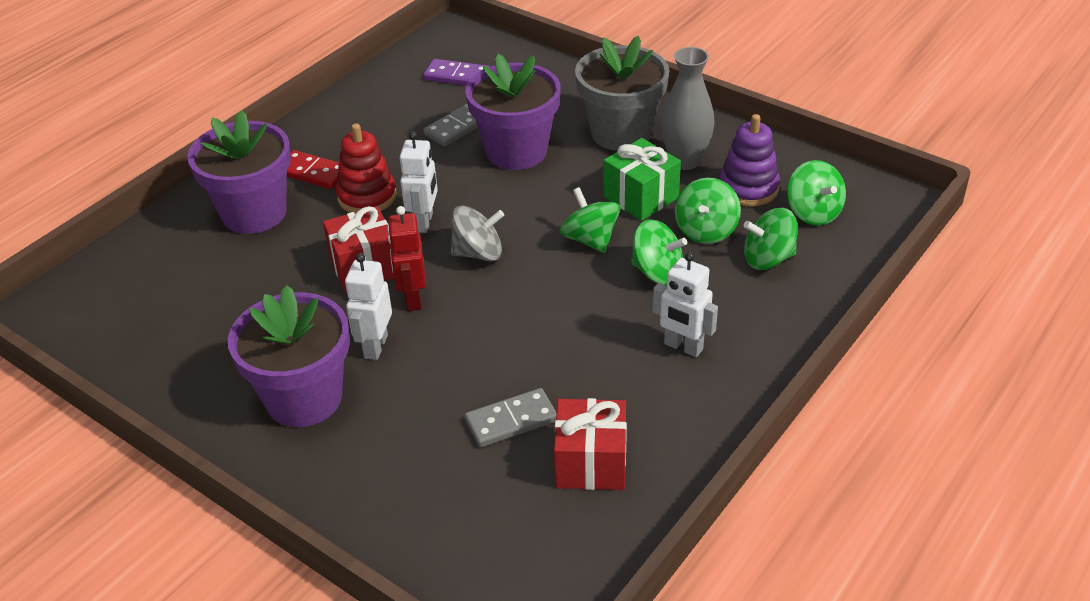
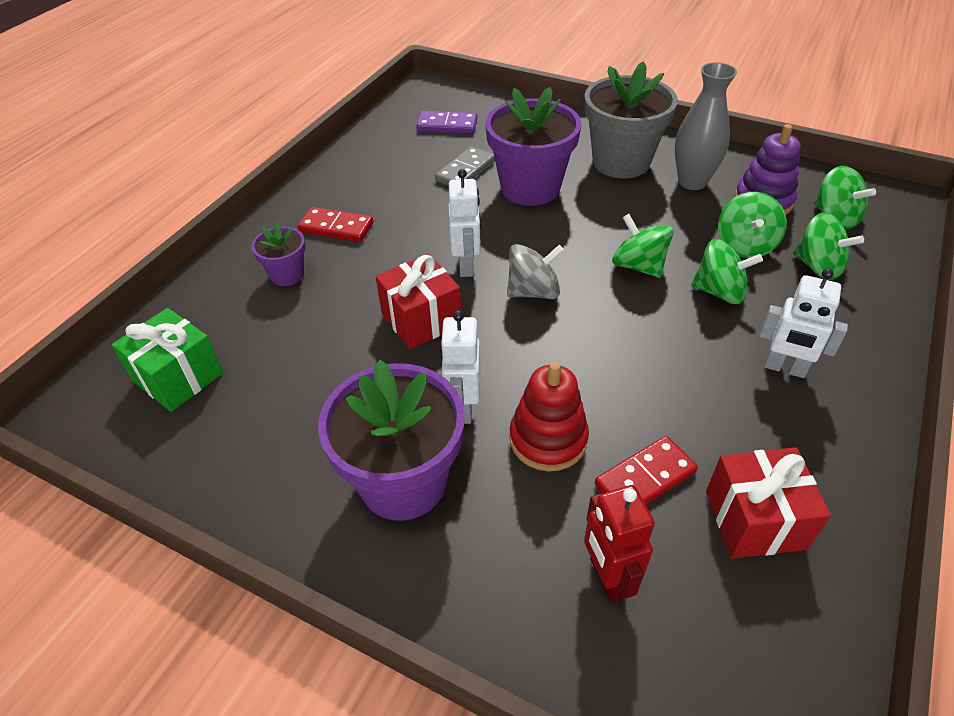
camera: 10 degrees left, 5 degrees up
purple flower pot [187,110,291,234] -> purple flower pot [251,222,306,286], size x0.50
red stacking toy [336,123,397,213] -> red stacking toy moved to [509,361,589,472]
red robot [387,206,426,311] -> red robot moved to [584,485,655,602]
grey domino [465,388,557,447] -> red domino [595,436,698,505]
green gift [604,138,681,221] -> green gift moved to [112,308,223,412]
green spinning top [744,208,798,270] -> green spinning top turned 120 degrees counterclockwise [793,213,864,280]

